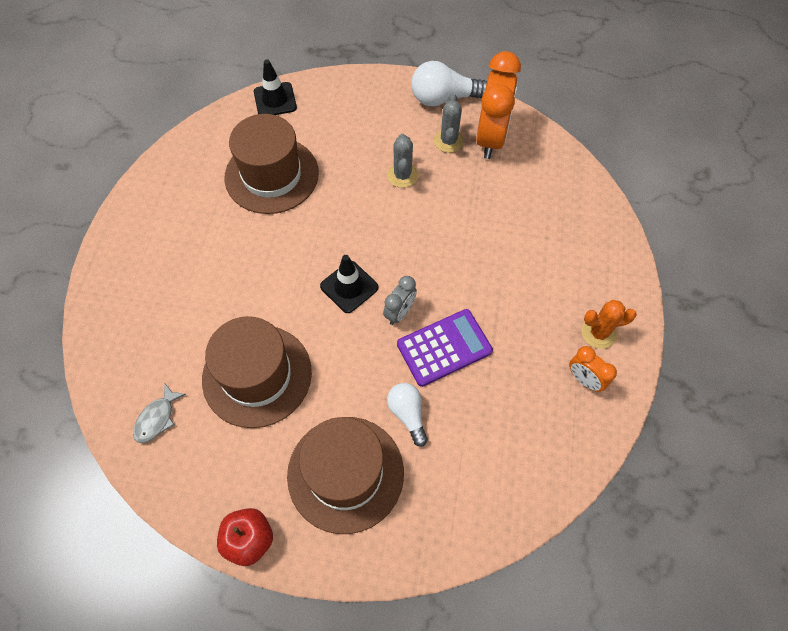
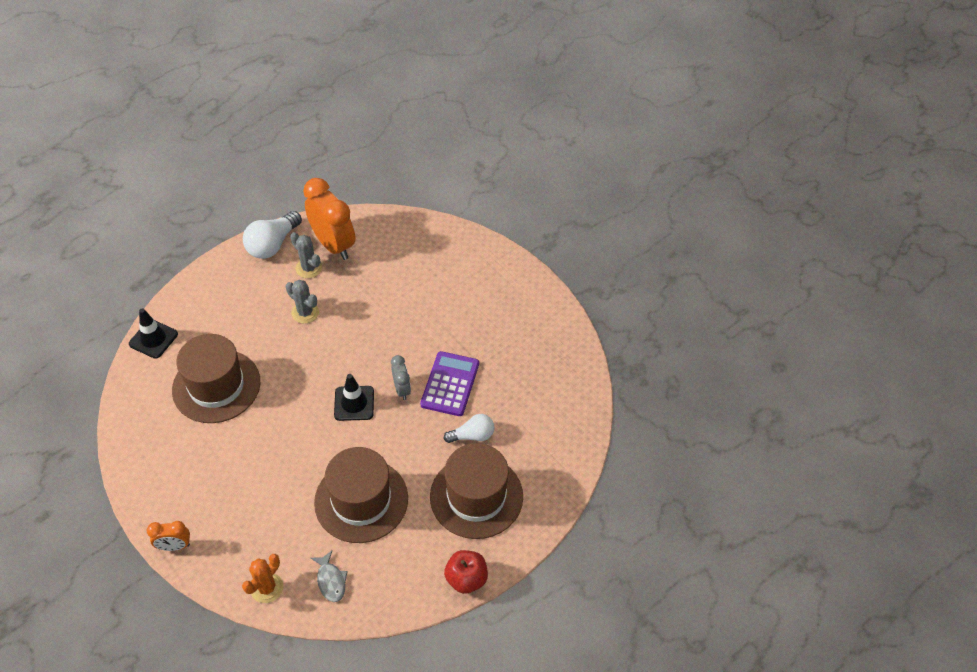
camera: 50 degrees left, 10 degrees down
white light bulb [387,383,428,447] -> white light bulb turned 150 degrees clockwise [443,414,494,443]
orange clock [569,346,617,392] -> orange clock moved to [147,521,190,551]
orange cactus [581,300,637,349] -> orange cactus moved to [242,554,283,603]

